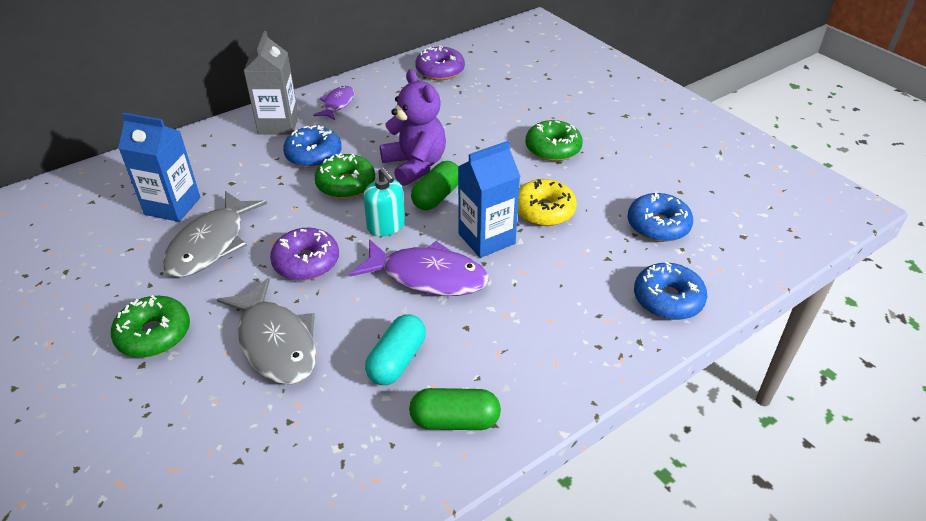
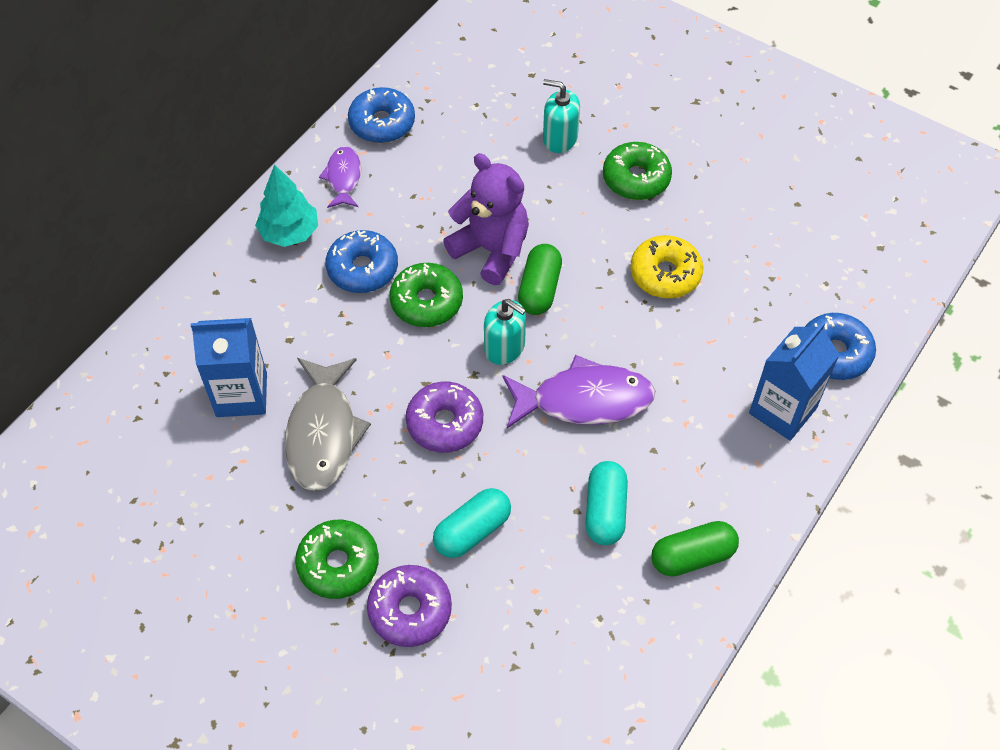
camera: 20 degrees left, 15 degrees up
grey fish [217,278,316,385] -> turquoise capsule [433,488,511,558]
grey carton [244,31,299,135] -> turquoise tree [255,164,318,247]
purple donut [415,45,465,80] -> purple donut moved to [367,565,452,647]
blue carton [458,141,520,258] -> blue carton moved to [749,322,839,441]
blue donut [628,193,693,242] -> blue donut moved to [348,87,415,143]
none -> turquoise soap dispenser [543,79,580,153]

